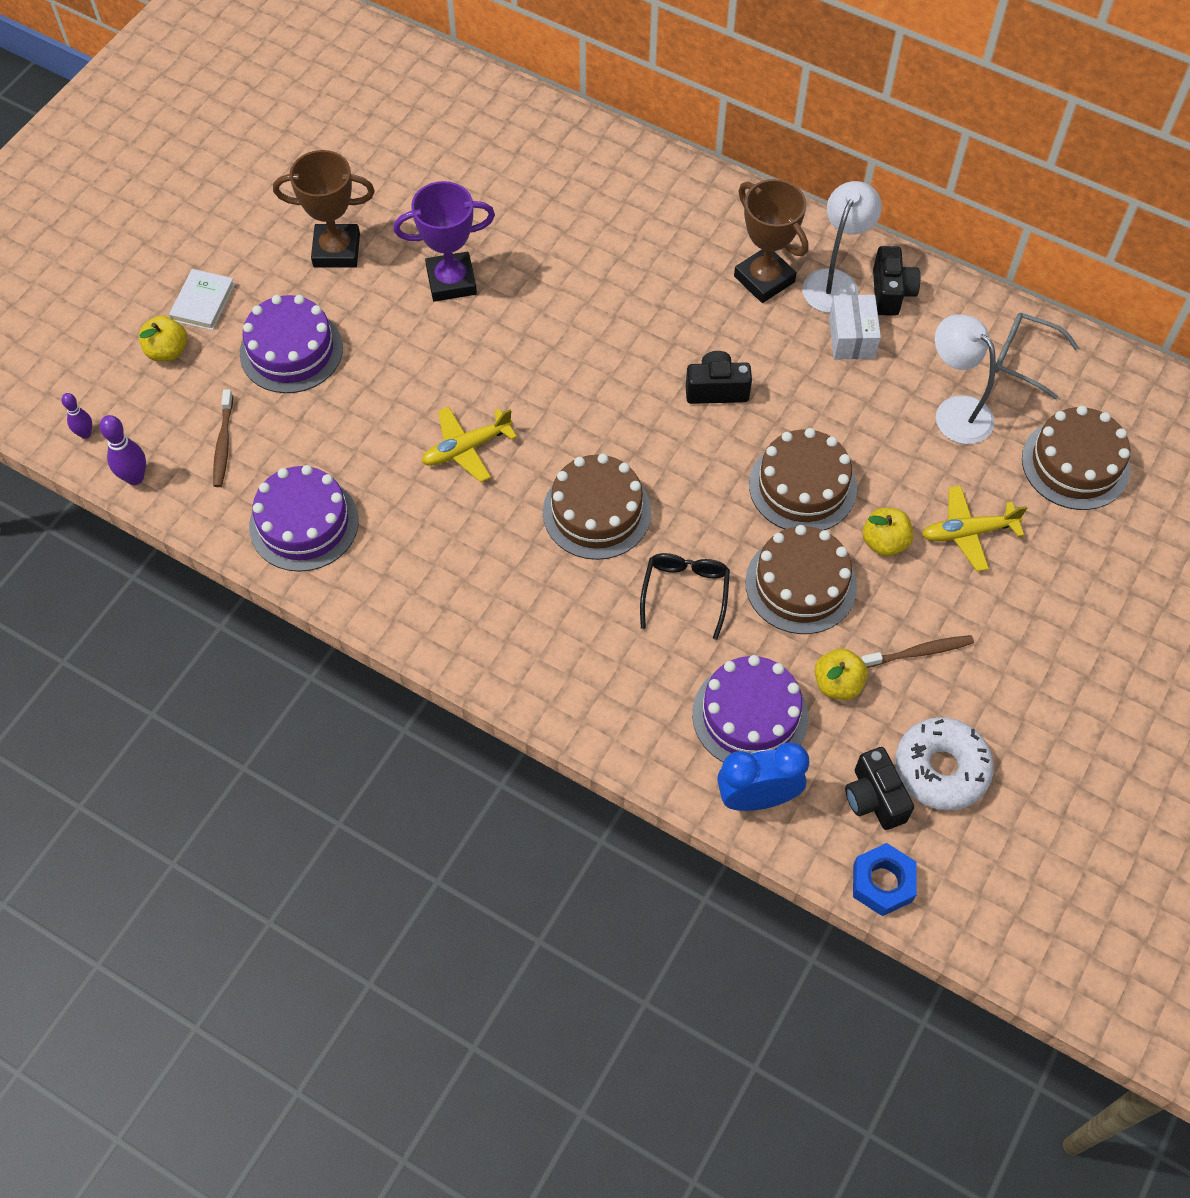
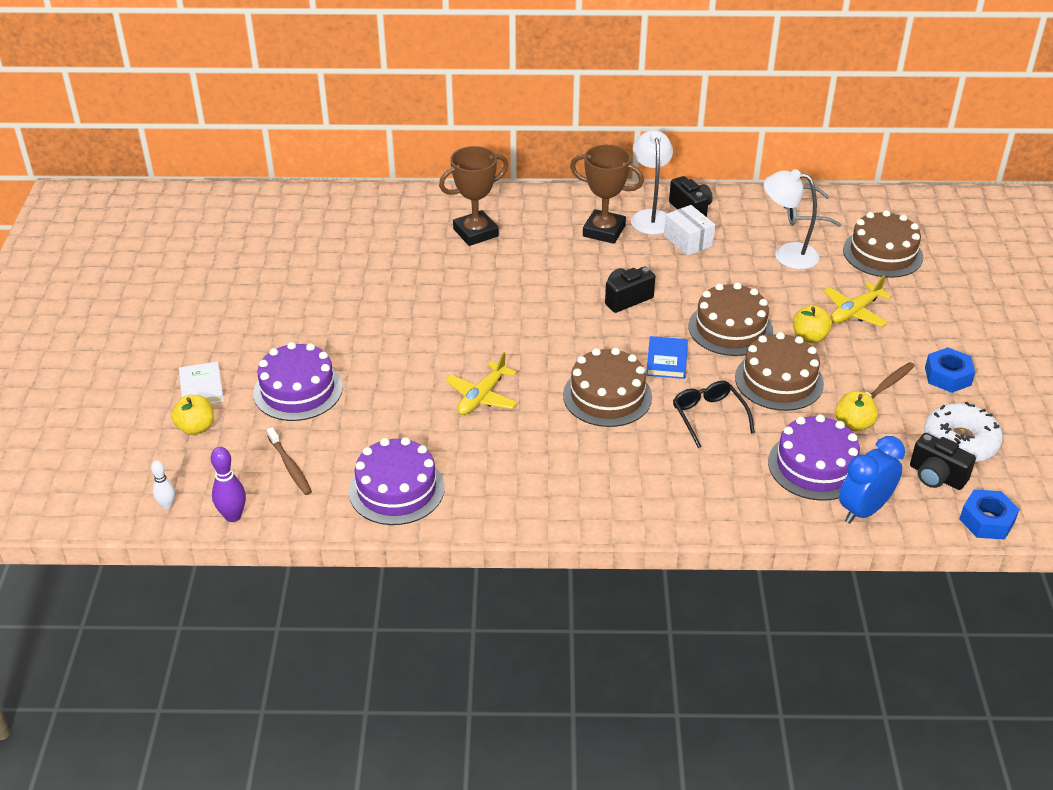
camera: 30 degrees left, 20 degrees down
purple bowling pin [61,393,92,439] -> white bowling pin [151,460,175,509]
brown trophy [273,150,375,268] -> brown trophy moved to [439,146,509,246]
purple trophy [393,181,495,302] -> none
none -> blue book [646,336,688,379]
none -> blue nut [925,347,975,393]

